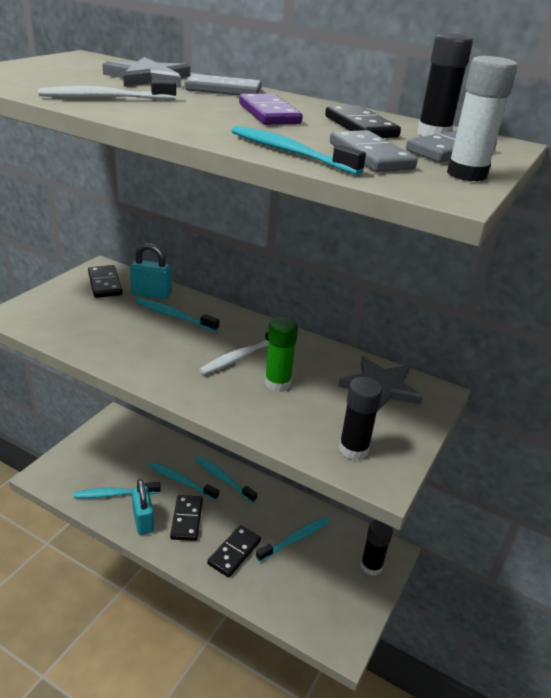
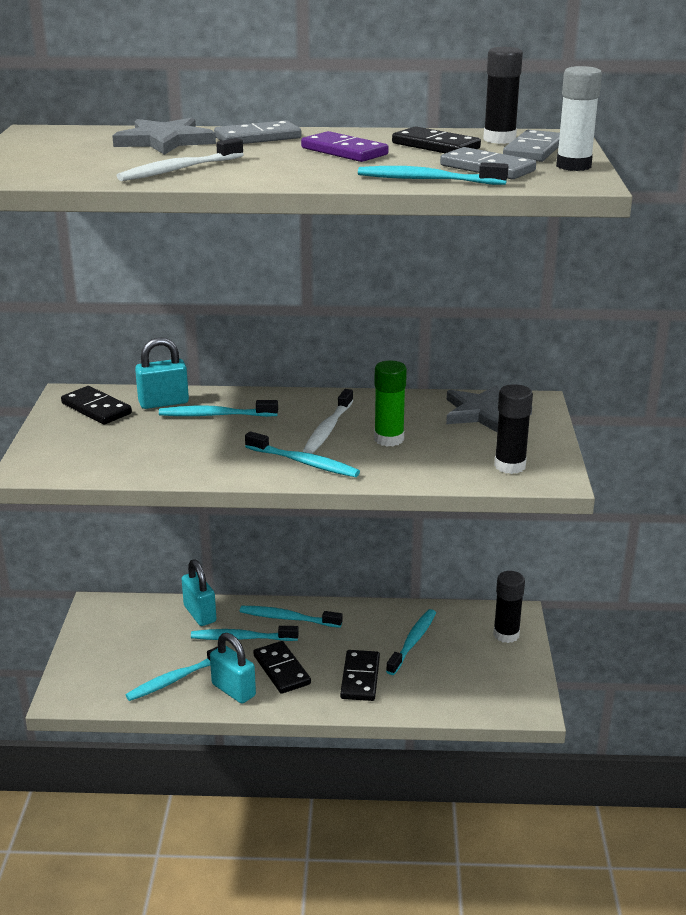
camera: 25 degrees left, 5 degrees down
none -> turquoise padlock [182,559,216,626]
none -> turquoise toothbrush [245,431,360,477]

